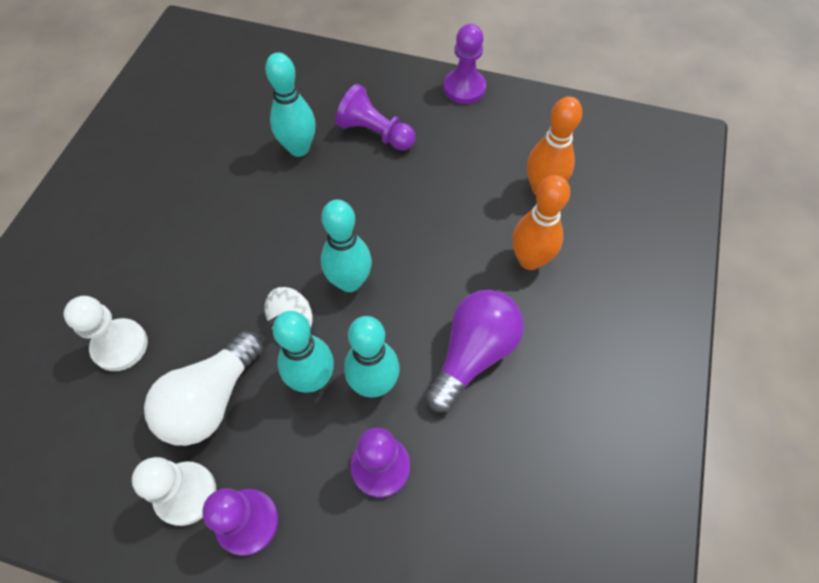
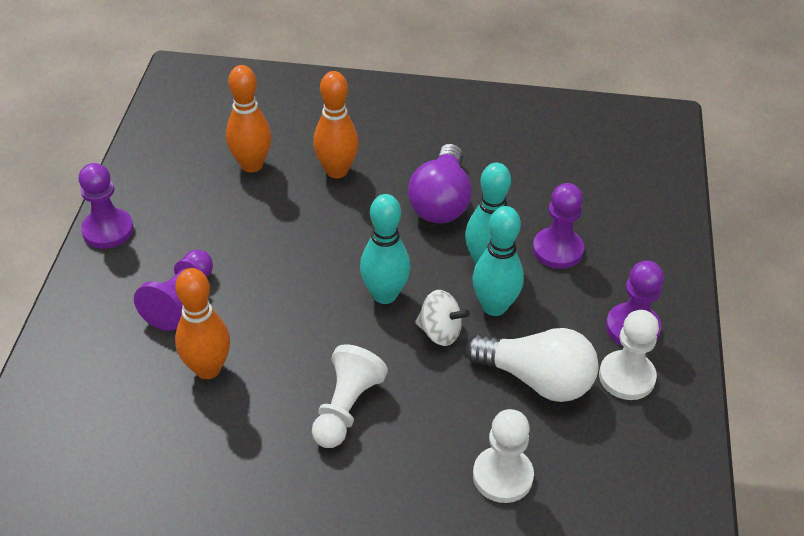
camera: 100 degrees left, 15 degrees down
turquoise bowling pin [265,53,316,157] -> orange bowling pin [175,268,230,379]
purple light bulb [426,290,524,413] -> purple light bulb turned 105 degrees counterclockwise [408,144,472,223]
none -> white pawn [312,344,388,448]

